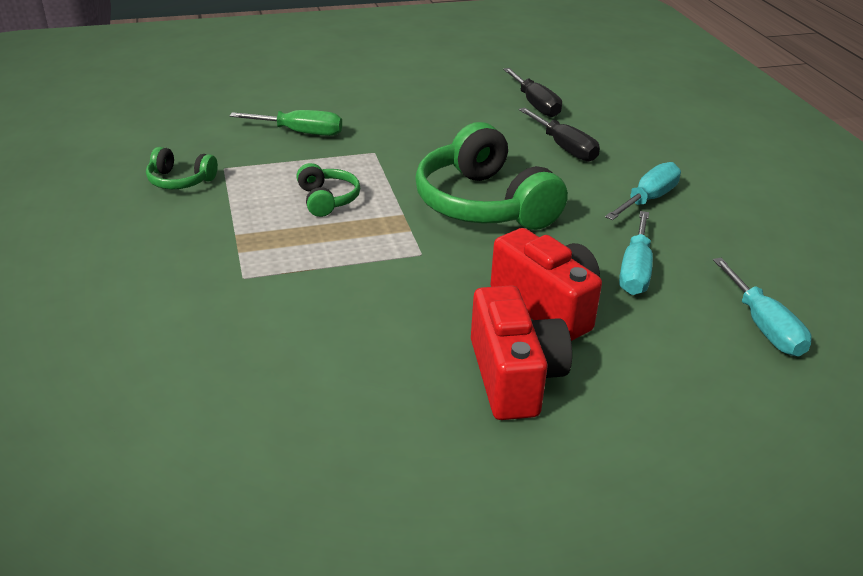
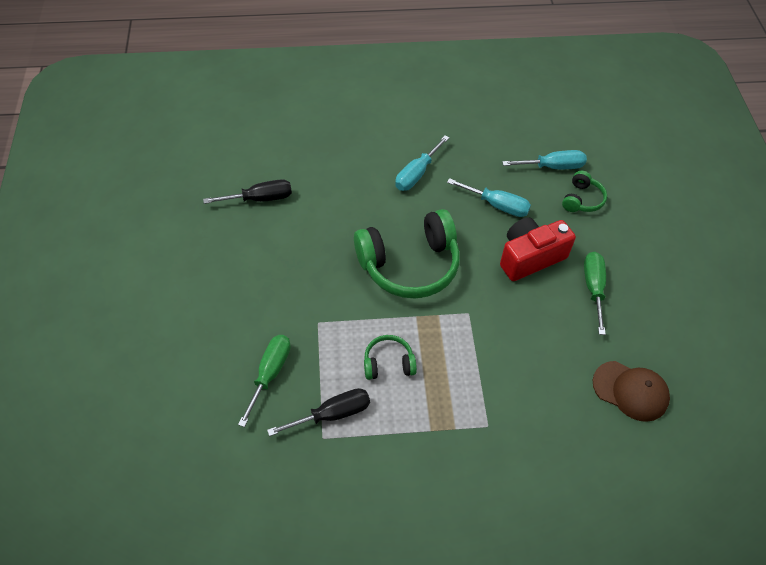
camera: 80 degrees left, 20 degrees up
green headphones [146,147,218,189] -> green headphones moved to [562,171,607,212]
red camera [471,285,572,420] -> green screwdriver [584,252,606,335]
black screwdriver [519,107,600,162] -> black screwdriver moved to [267,388,370,436]
turquoise screwdriver [605,162,681,220] -> turquoise screwdriver turned 105 degrees counterclockwise [395,136,449,191]
none -> brown cap [593,361,670,422]

